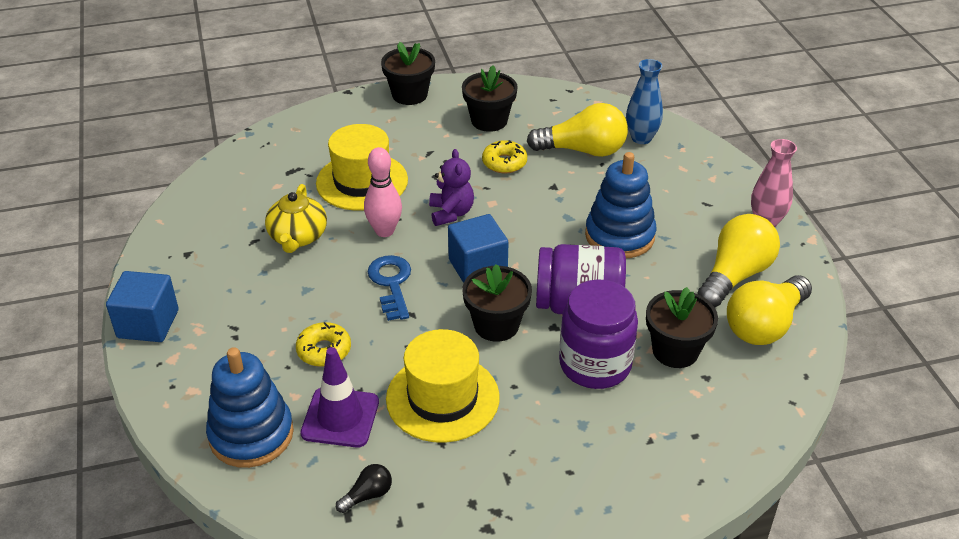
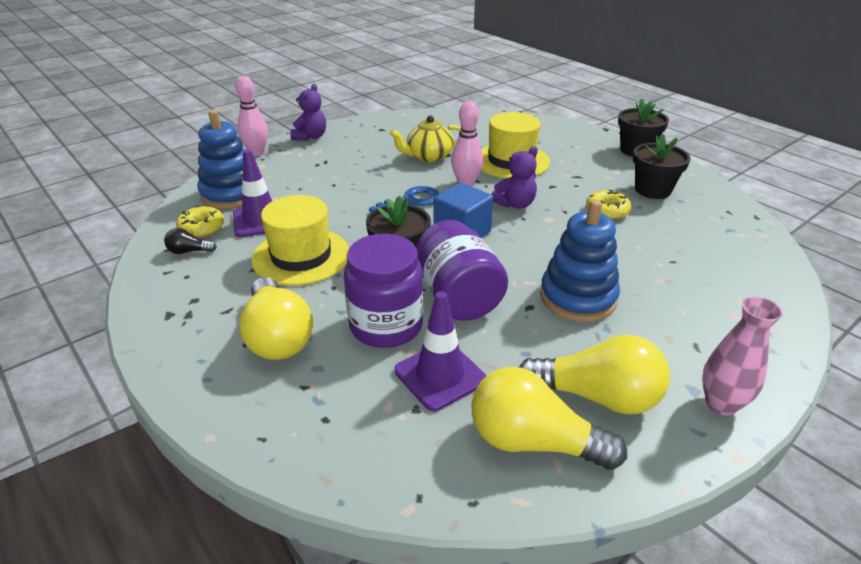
camera: 65 degrees right, 5 degrees down
blue cube [106,271,179,342] -> purple teddy bear [290,84,326,141]
yellow donut [296,322,351,367] -> yellow donut moved to [176,206,225,238]
black light bulb [336,464,392,513] -> black light bulb turned 150 degrees clockwise [164,228,217,254]
yellow light bulb [527,103,628,157] -> yellow light bulb moved to [239,277,313,360]
blue vase [626,59,663,144] -> none
black flower pot [646,287,718,368] -> purple traffic cone [395,291,486,411]
none -> pink bowling pin [235,75,268,156]

